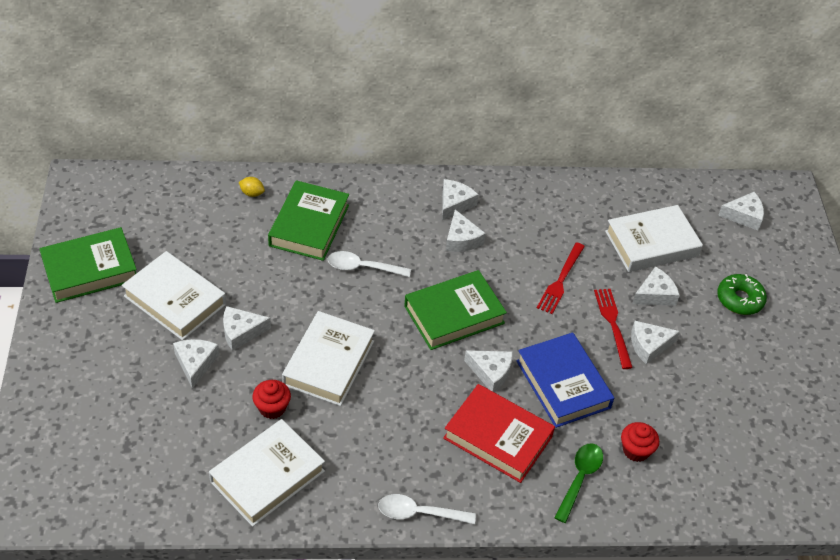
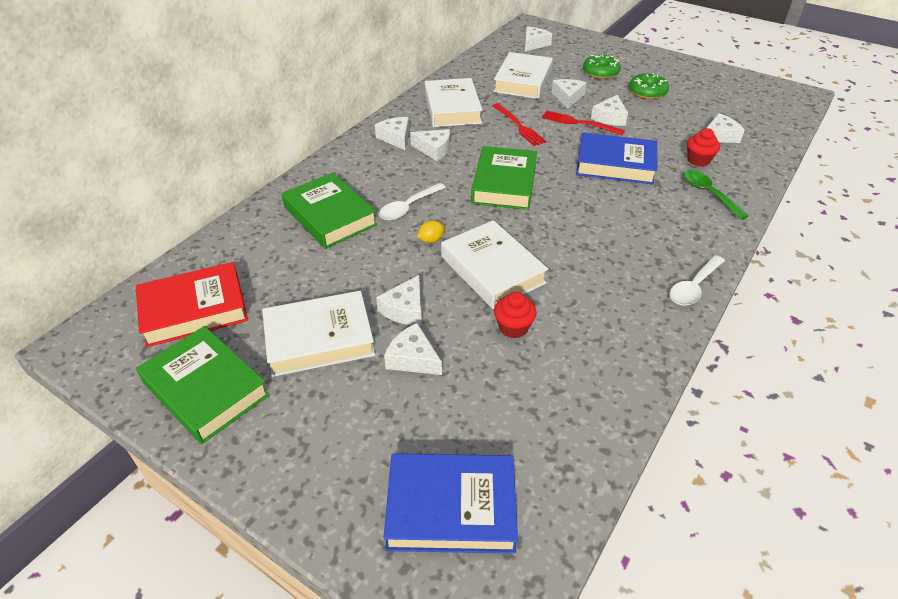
camera: 50 degrees left, 5 degrees down
green book [39,227,137,303] -> green book turned 60 degrees counterclockwise [136,326,270,444]
white book [209,419,325,527] -> white book moved to [425,78,483,127]
yellow lemon [239,177,265,197] -> yellow lemon moved to [417,220,445,243]
red book [443,384,555,483] -> red book moved to [136,262,248,347]
white cheese [464,350,513,392] -> white cheese moved to [707,113,745,143]
none -> blue book [383,453,518,554]
none -> green donut [629,73,669,99]

